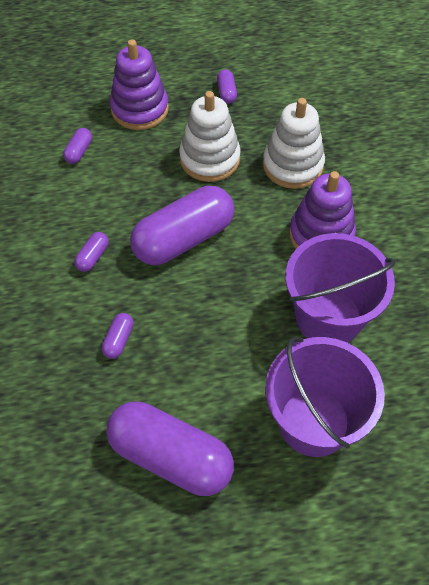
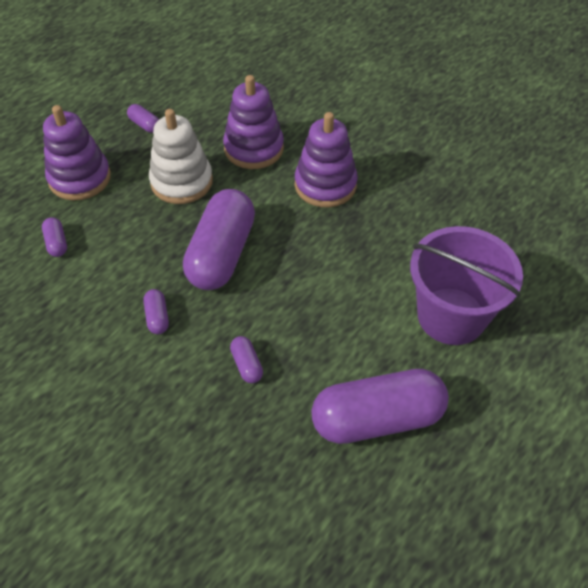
camera: 40 degrees left, 5 degrees down
white stacking toy [263,98,325,189] -> purple stacking toy [223,75,284,169]
purple bucket [285,233,396,343] -> none

